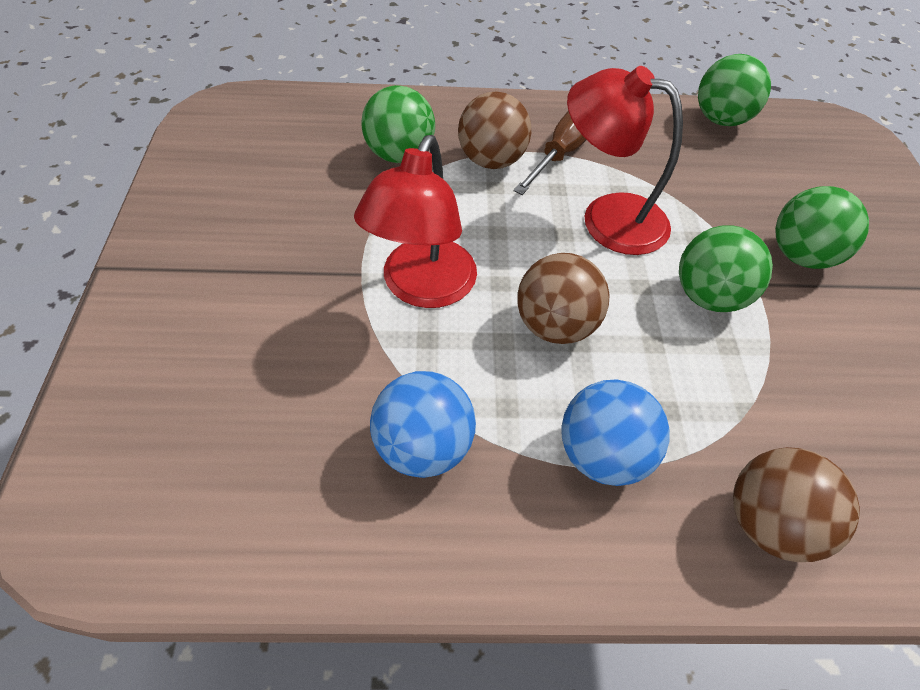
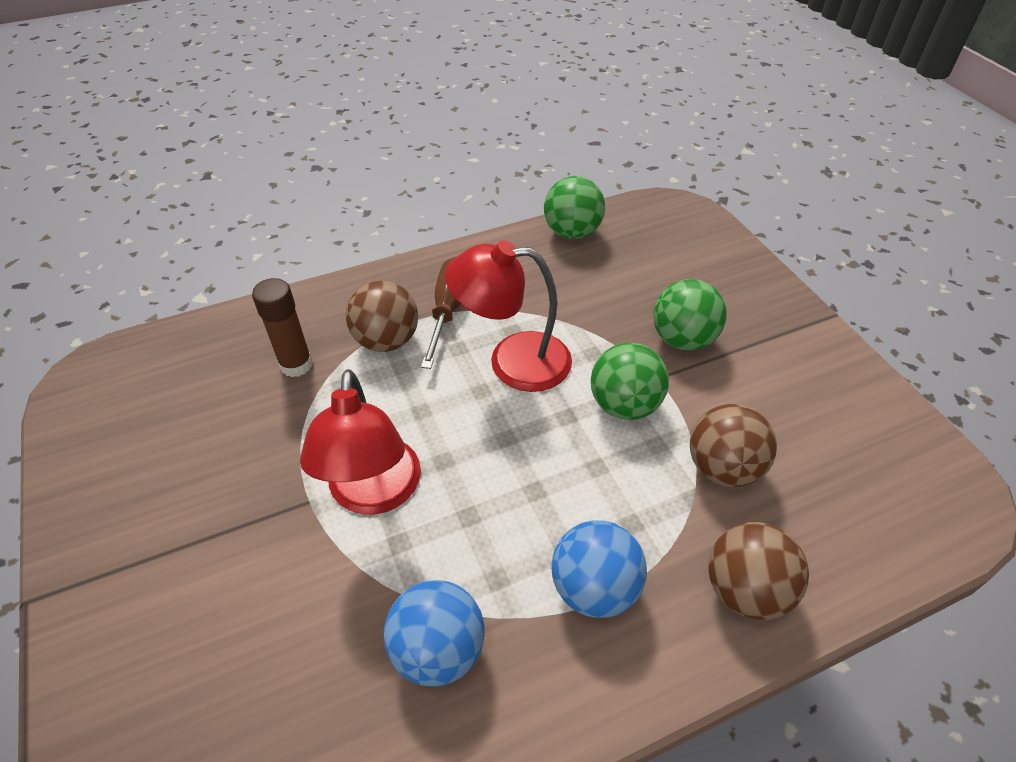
camera: 20 degrees left, 5 degrees down
green ball [362,85,435,163] -> brown glue stick [252,278,313,377]
brown ball [518,253,610,344] -> brown ball moved to [690,404,777,487]

